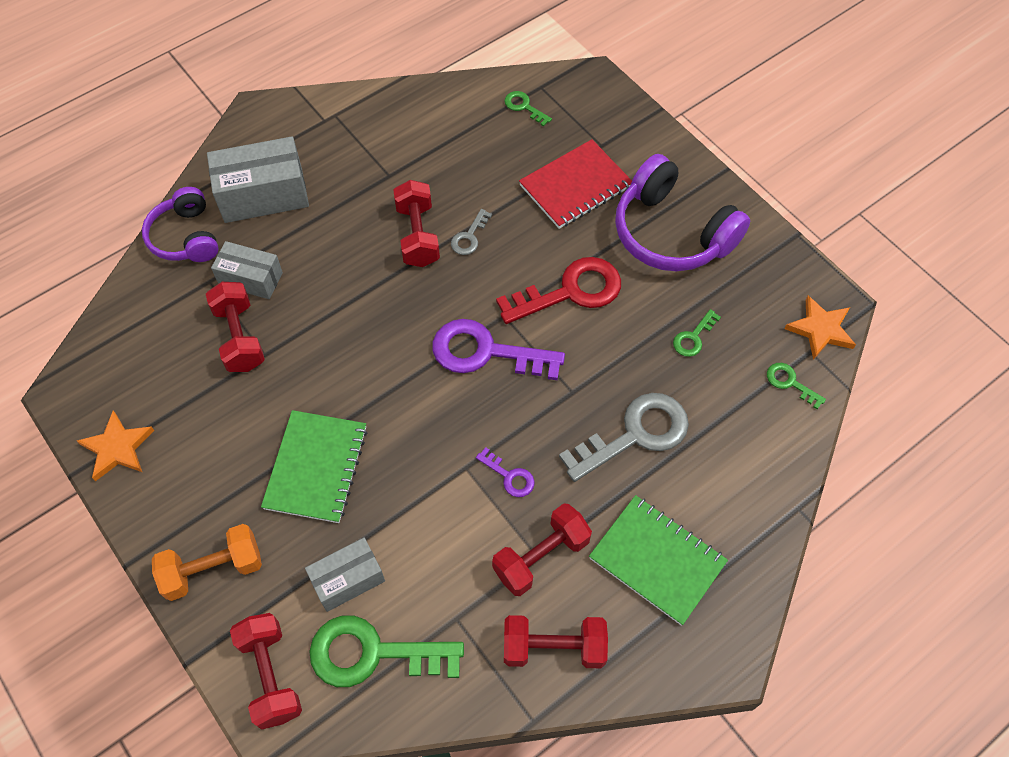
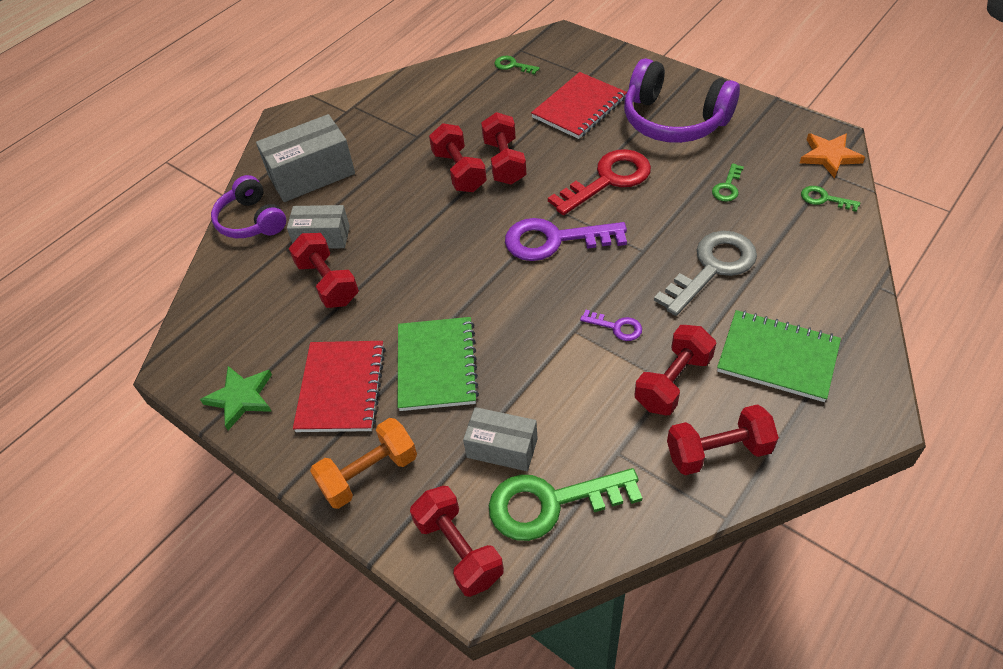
camera: 10 degrees left, 10 degrees down
orange star [77,410,154,481] -> green star [200,366,272,430]
grey box [305,538,385,612] -> grey box turned 60 degrees clockwise [463,407,538,471]
grey key [451,209,492,255] -> red dumbbell [481,112,526,185]
none -> red notebook [293,341,386,432]

